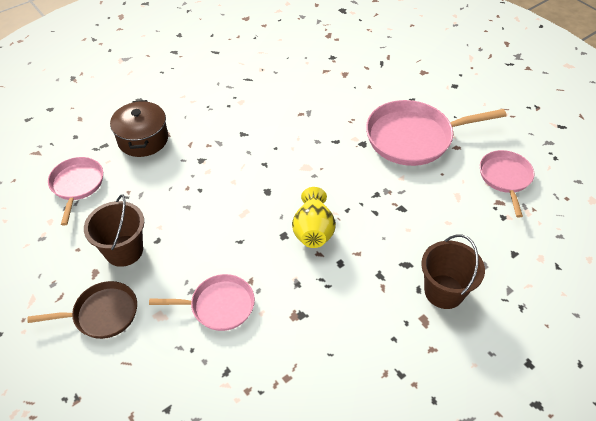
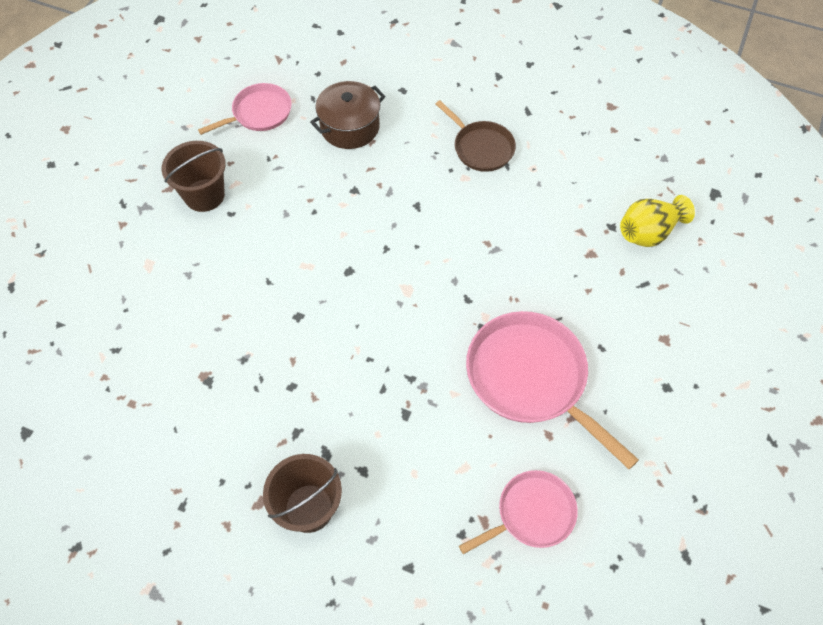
camera: 60 degrees right, 10 degrees up
brown pan [27,281,137,339] -> brown pan moved to [436,100,516,172]
pink pan [149,274,255,331] -> none
yellow vase [292,187,336,248] -> yellow vase moved to [620,195,695,247]

